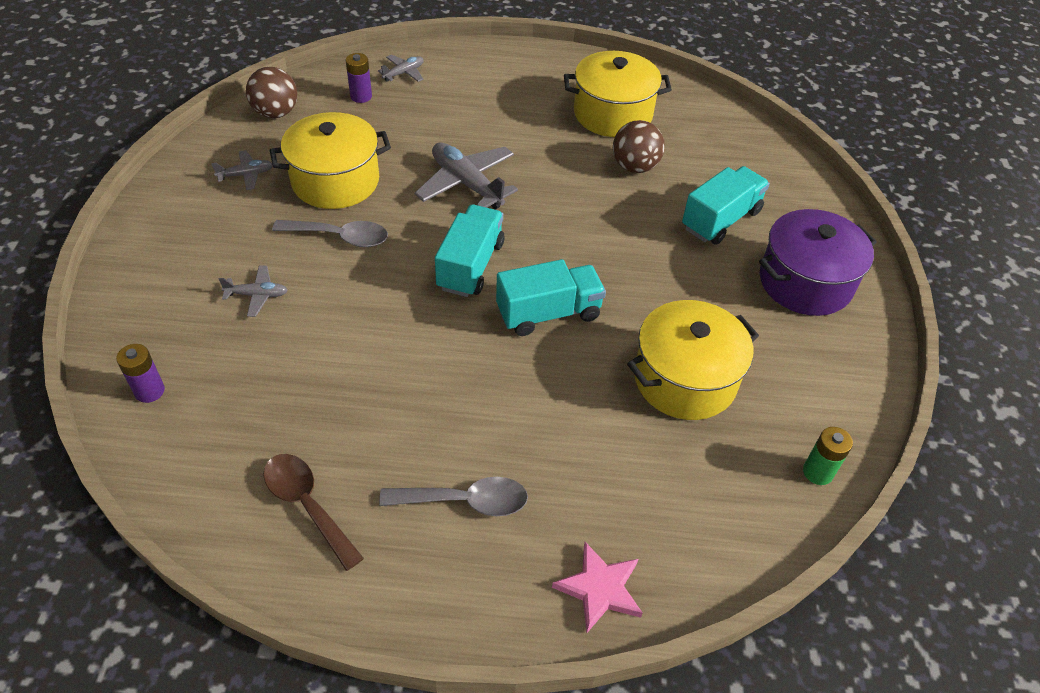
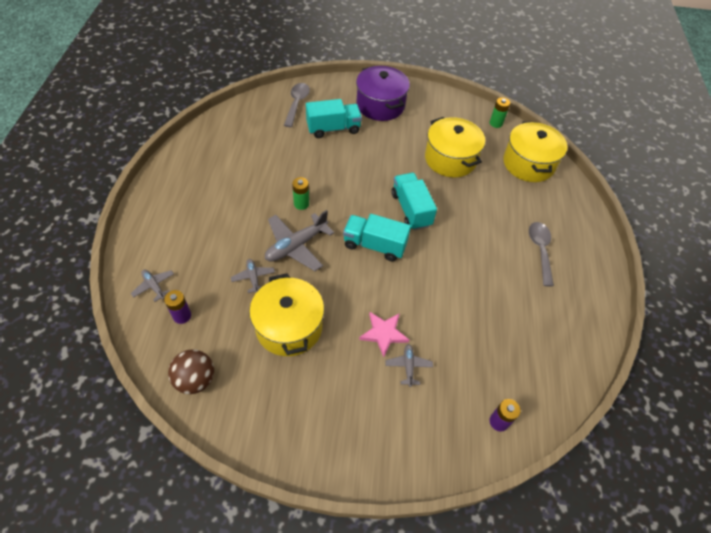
camera: 90 degrees left, 5 degrees up
grey plane [211,150,273,190] -> grey plane moved to [231,259,275,293]
brown spoon [263,454,364,571] -> none
grey spoon [272,220,388,247] -> grey spoon moved to [284,83,310,127]
pink star [552,542,643,633] -> pink star moved to [359,312,409,357]
yellow pot [564,51,672,137] -> yellow pot moved to [503,121,567,182]
brown ball [613,120,665,173] -> none
turquoise truck [682,166,770,245] -> turquoise truck turned 120 degrees clockwise [306,99,362,138]
none -> green battery [292,177,309,210]

